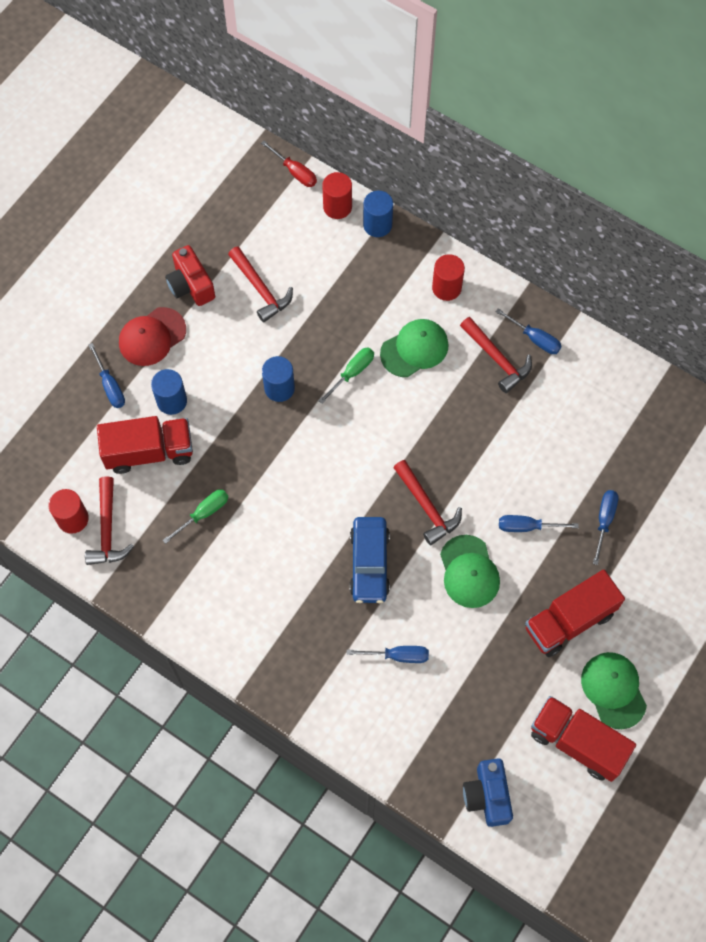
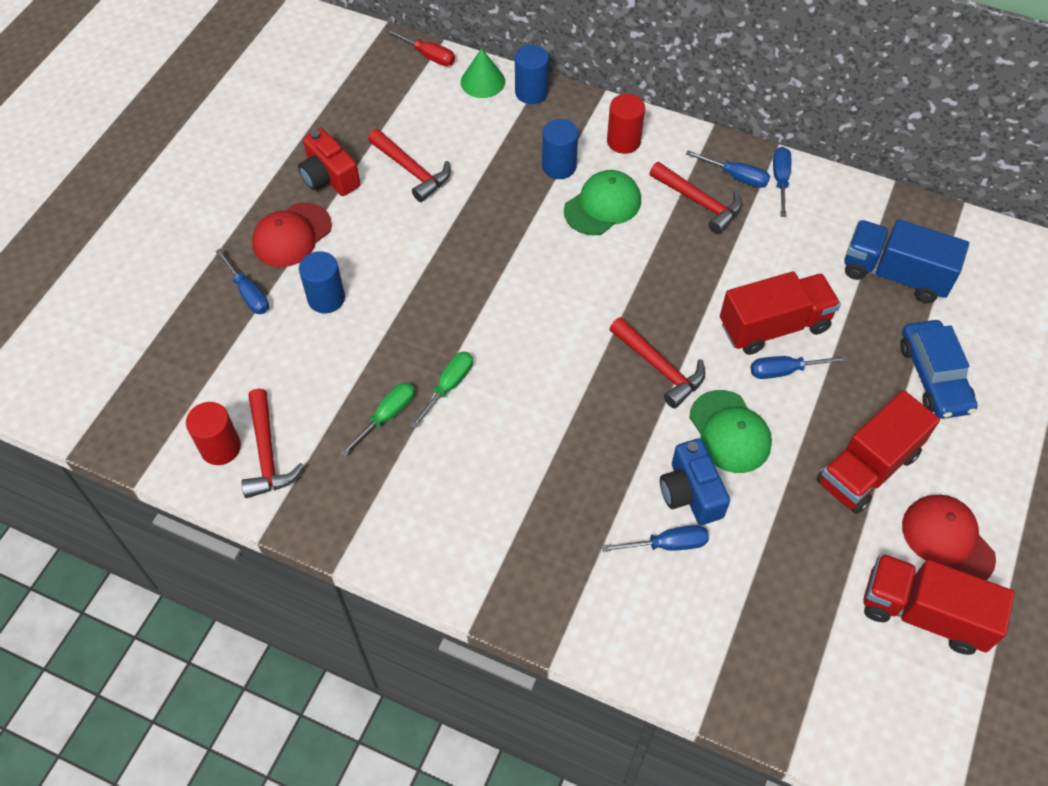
camera: 10 degrees left, 10 degrees down
red truck [97,416,193,474] -> red truck moved to [720,271,841,355]
blue cylinder [262,356,295,402] -> blue cylinder moved to [542,119,578,179]
green screwdriver [319,348,374,404] -> green screwdriver moved to [410,352,473,429]
red cylinder [322,172,352,219] -> green cone [461,48,505,98]
blue car [350,517,390,603] -> blue car moved to [900,320,978,419]
blue camera [463,758,513,827] -> blue camera moved to [660,438,730,525]
green cap [581,652,647,729] -> red cap [902,495,996,580]
blue screwdriver [593,490,618,565] -> blue screwdriver moved to [773,147,791,217]
none -> blue truck [844,219,969,303]

